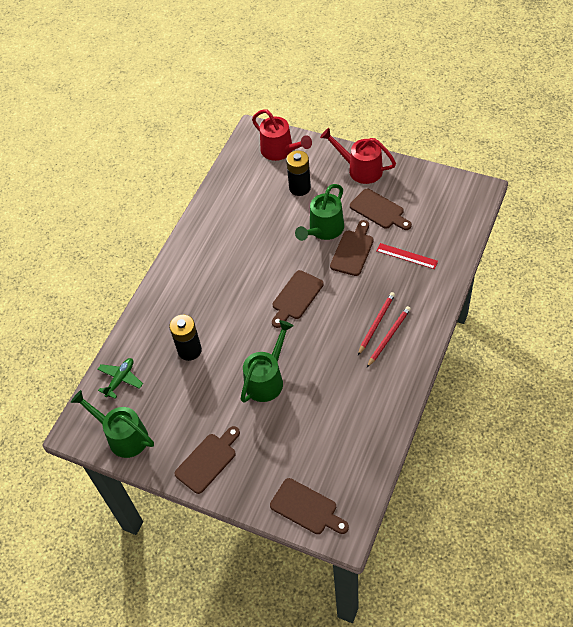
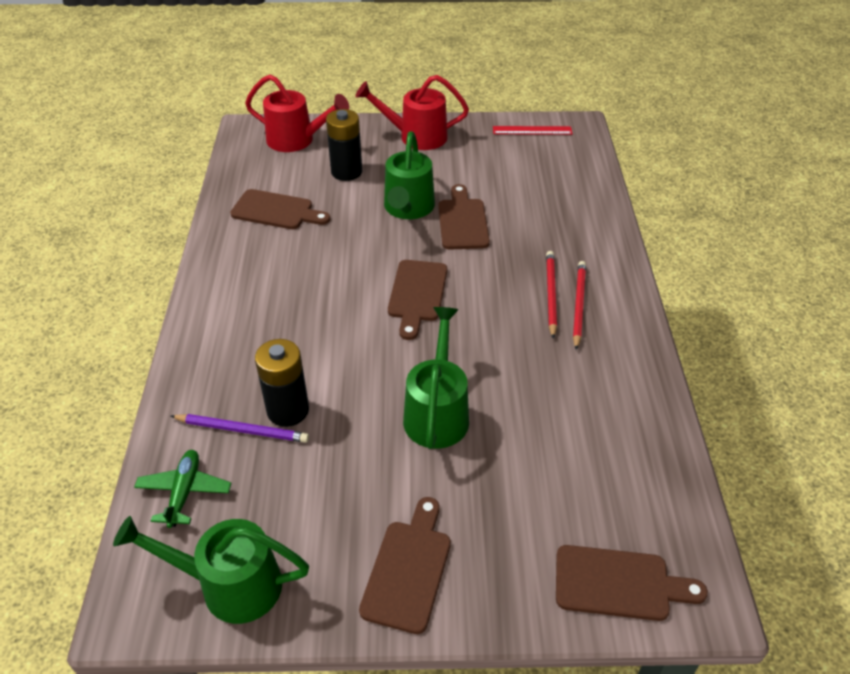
camera: 30 degrees left, 10 degrees down
brown cutting board [350,189,412,230] -> brown cutting board moved to [230,189,330,229]
red ruler [376,243,438,269] -> red ruler moved to [493,126,572,135]
none -> purple pencil [171,414,309,443]

